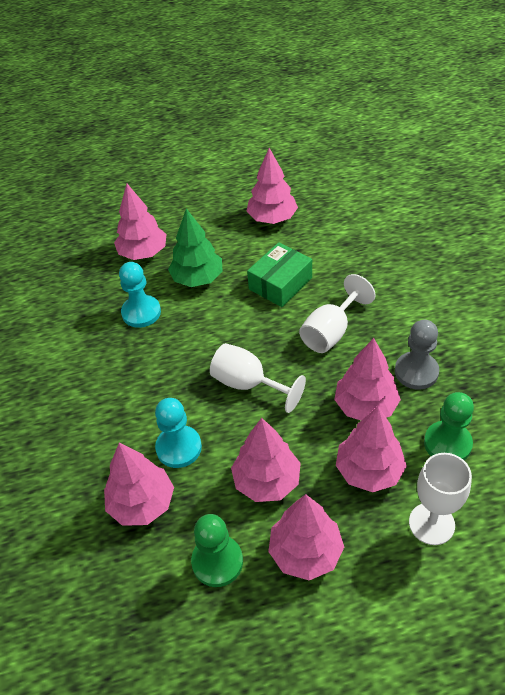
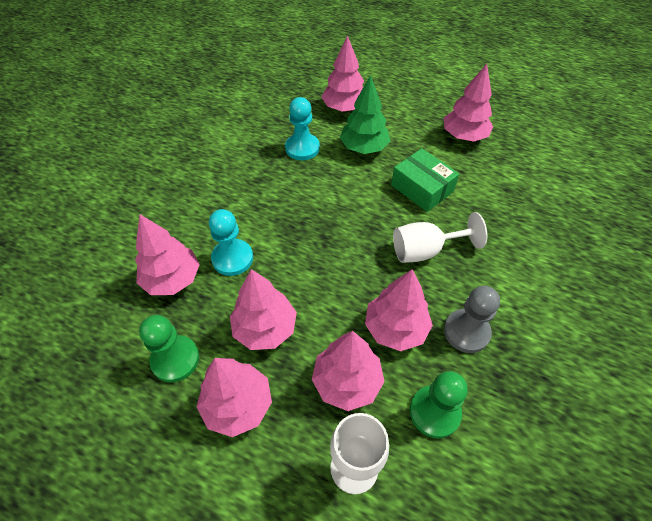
camera: 35 degrees right, 5 degrees up
white goblet [210,343,306,413] -> none
green box [247,242,312,307] -> green box turned 60 degrees clockwise [391,148,459,212]

